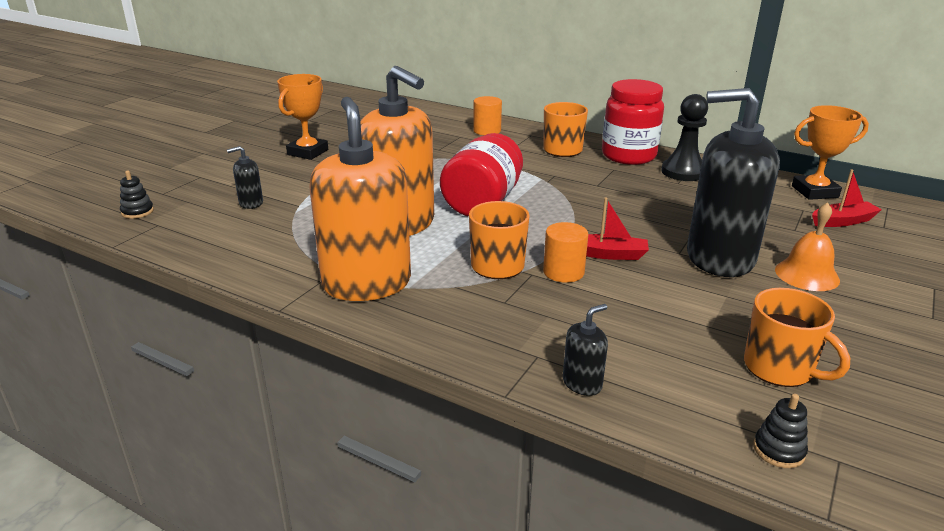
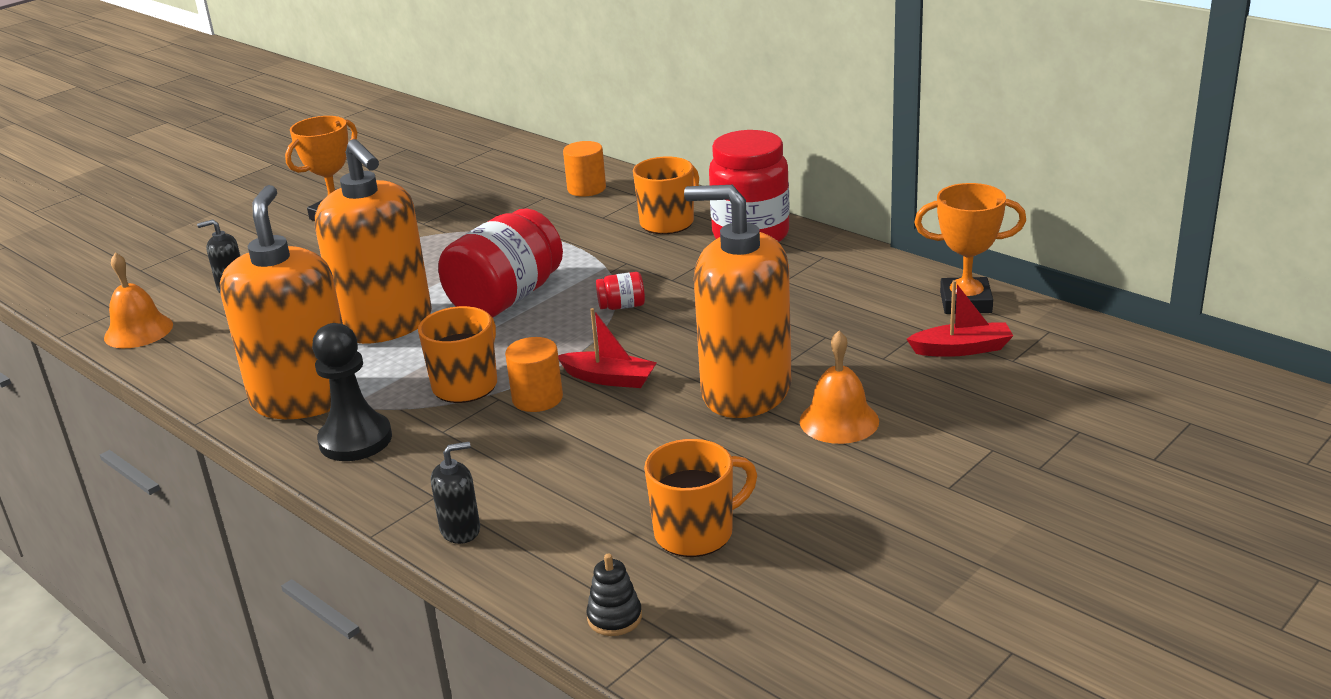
camera: 15 degrees right, 0 degrees up
black stacking toy [120,170,154,219] -> none
black pawn [661,94,708,181] -> black pawn moved to [312,323,392,461]
black soap dispenser [687,88,780,277] -> orange soap dispenser [684,185,792,418]
orange mug [744,288,850,387] -> orange mug turned 90 degrees counterclockwise [644,439,757,557]
none -> orange bell [104,253,173,348]
none -> red jar [596,272,645,310]

